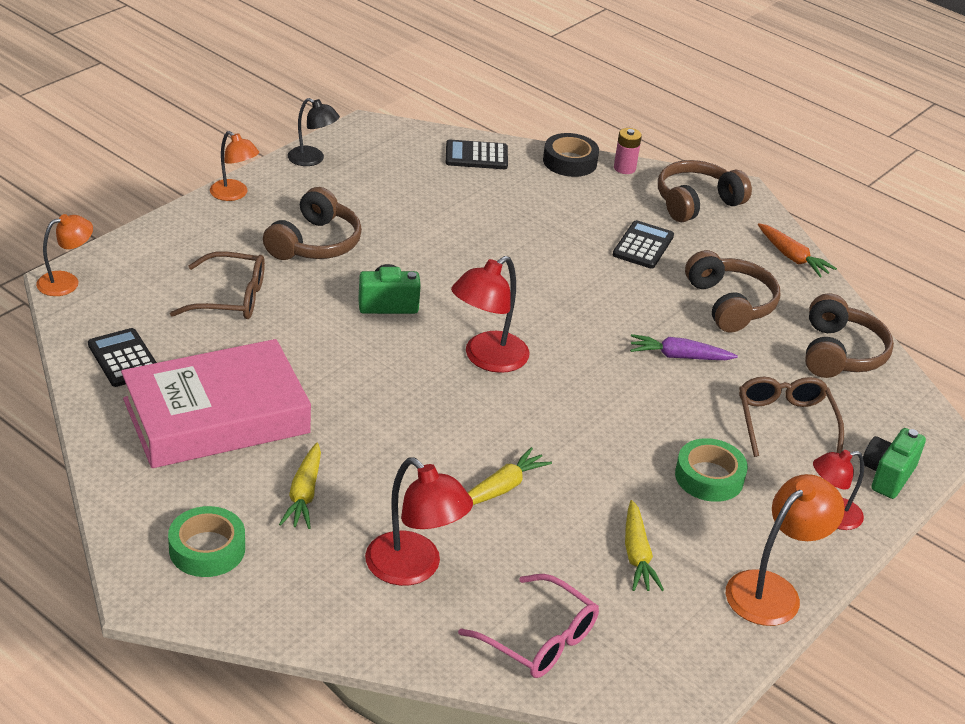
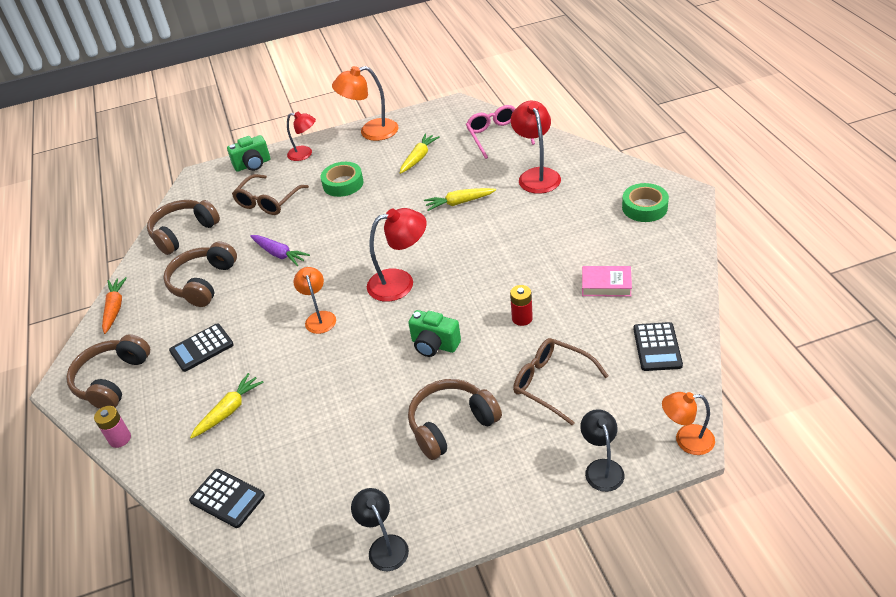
camera: 140 degrees left, 5 degrees up
pink book [121,339,311,468] -> pink book [582,266,632,297], size x0.42
orange lamp [210,131,259,201] -> orange lamp moved to [294,267,336,334]
yellow carrot [279,443,321,529] -> yellow carrot moved to [190,373,264,439]
black tape [543,133,599,177] -> none
brown headphones [658,160,752,222] -> brown headphones turned 105 degrees clockwise [66,334,150,409]
none -> red battery [510,285,533,326]
none -> black lamp [580,409,625,492]

